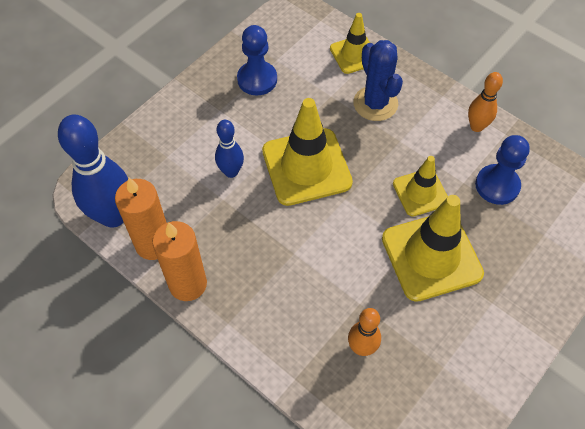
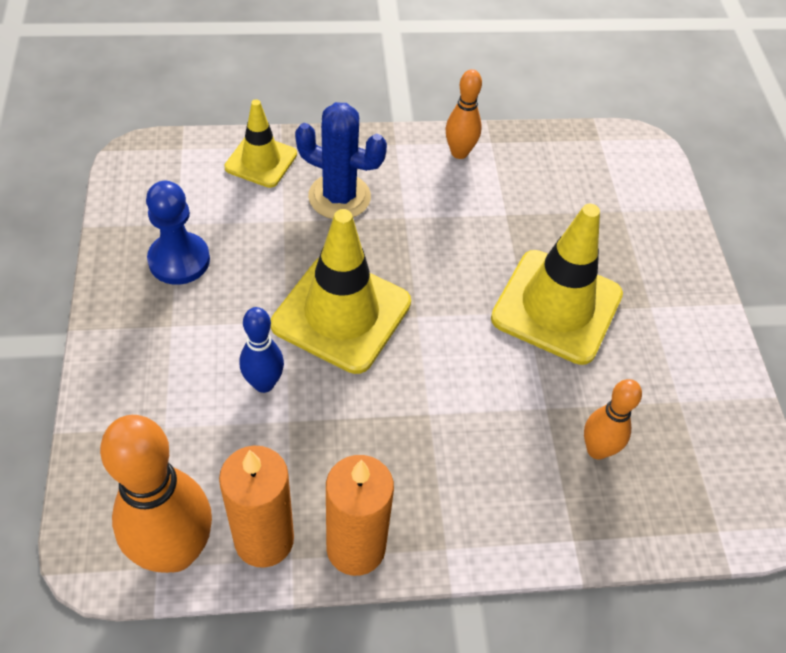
camera: 50 degrees left, 5 degrees down
blue bowling pin [58,114,128,228] -> orange bowling pin [100,415,212,573]
yellow traffic cone [393,156,448,217] -> none
blue pawn [475,135,530,205] -> none

